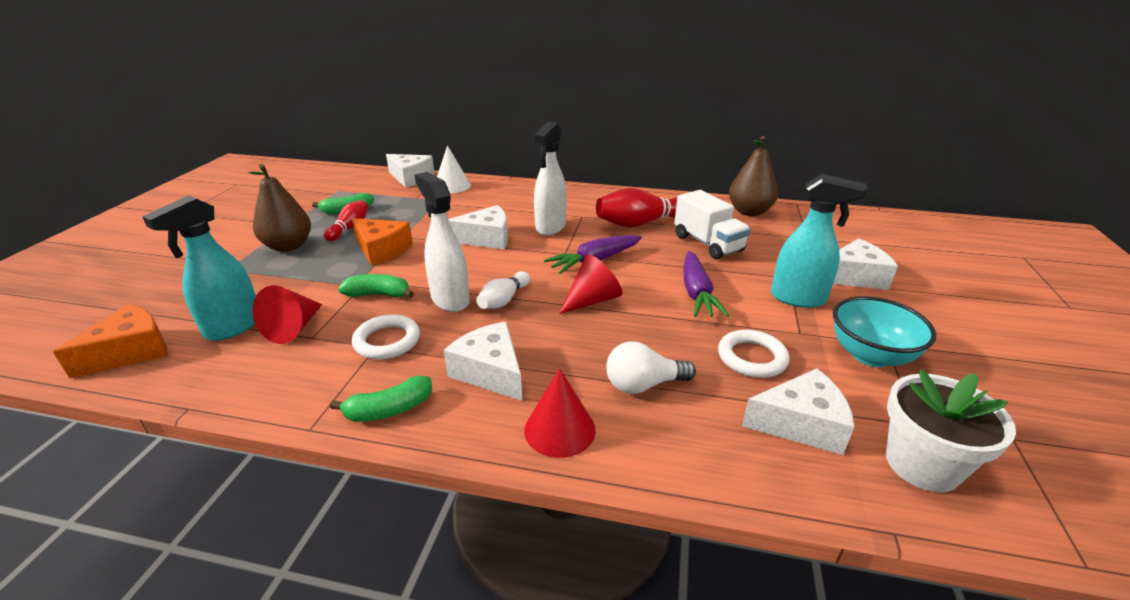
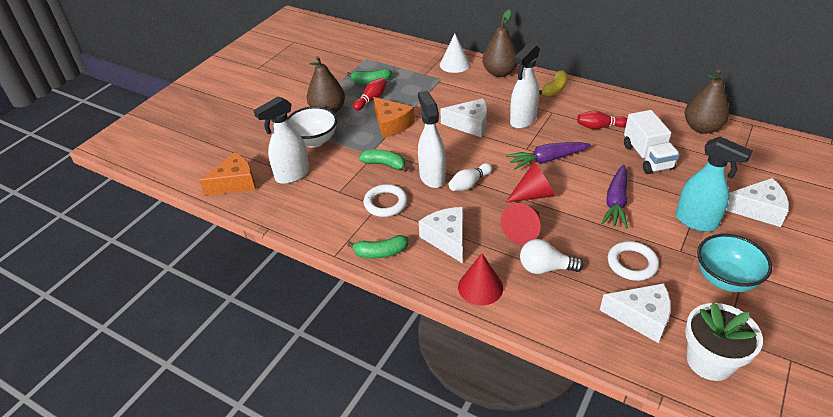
camera: 20 degrees right, 10 degrees up
turquoise spray bottle [142,195,256,341] -> white spray bottle [253,96,309,184]
red cone [253,285,322,344] -> red cone moved to [501,203,541,244]
white cheese [386,154,435,188] -> none
red bowling pin [596,188,677,227] -> red bowling pin [577,110,627,129], size x0.58
none -> white bowl [287,106,337,148]
none -> brown pear [483,10,518,77]
none -> yellow banana [539,70,568,97]

